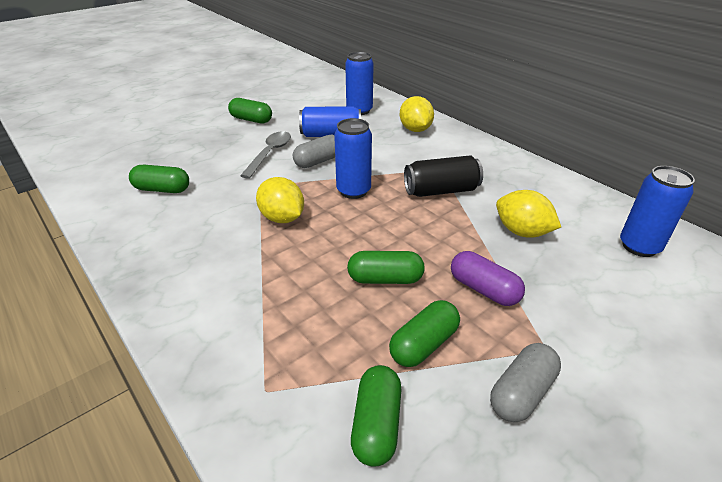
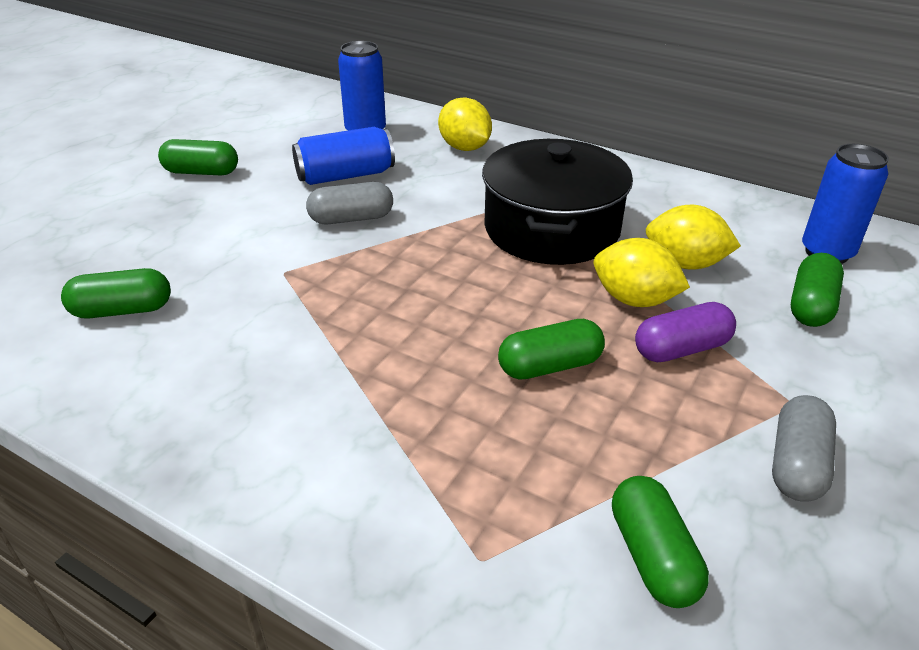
camera: 20 degrees left, 0 degrees up
grey spoon [240,131,291,179] -> none
yellow lemon [256,177,304,223] -> yellow lemon moved to [594,238,690,307]
grey capsule [293,134,335,168] -> grey capsule turned 45 degrees clockwise [306,182,393,224]
blue can [334,118,372,199] -> none
green capsule [389,300,460,367] -> green capsule moved to [791,253,844,327]
black can [404,155,483,197] -> black pot [482,139,633,265]
purple capsule [451,251,525,306] -> purple capsule turned 45 degrees counterclockwise [635,302,736,362]

